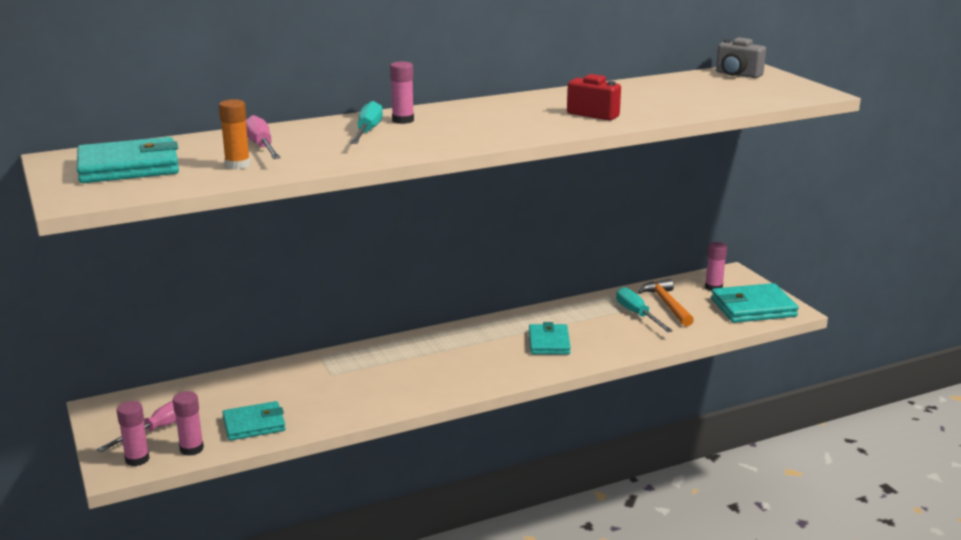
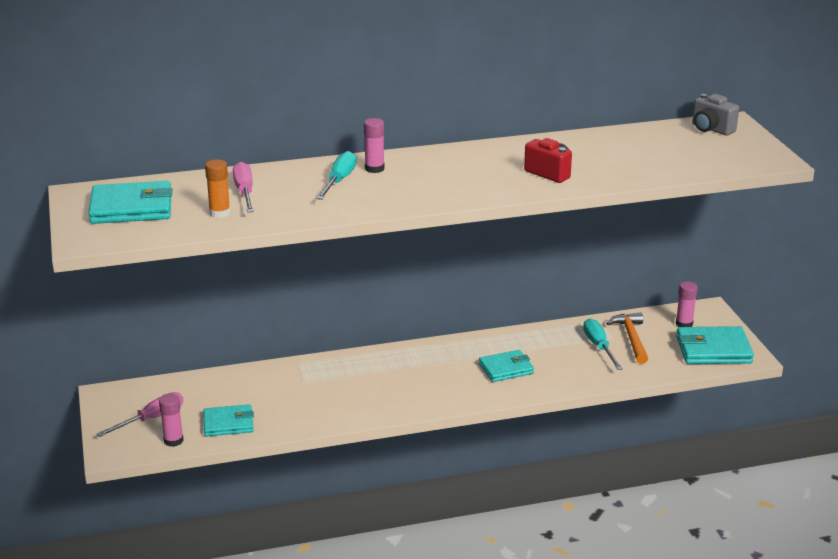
camera: 10 degrees right, 5 degrees up
pink glue stick [117,401,150,466] -> none
turquoise wallet [529,322,571,354] -> turquoise wallet turned 60 degrees clockwise [479,350,534,382]

